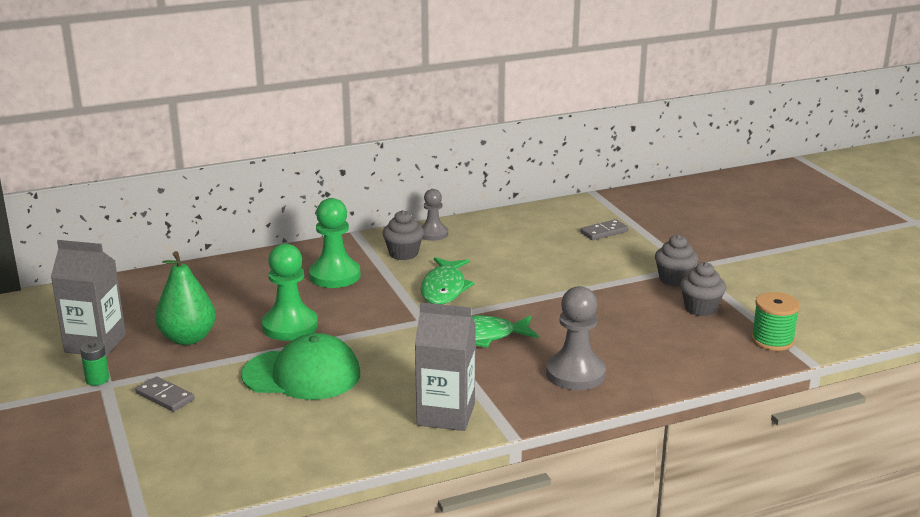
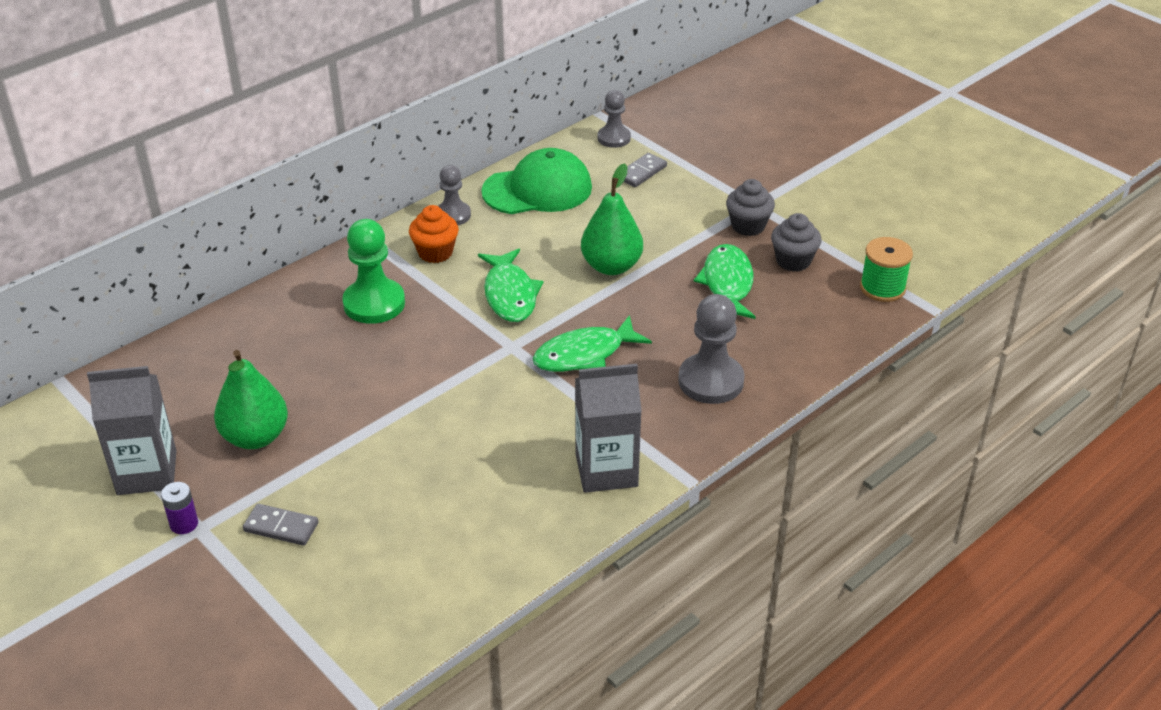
camera: 20 degrees left, 15 degrees up
green battery [80,341,109,386] -> purple battery [161,482,198,534]
green cap [241,333,360,400] -> green cap moved to [481,148,592,214]
green pawn [262,243,318,341] -> none
grey cupcake [383,210,424,260] -> orange cupcake [409,205,459,263]
none -> green pear [581,163,643,275]
none -> grey pawn [598,90,631,148]
none -> green fish [694,244,756,319]

